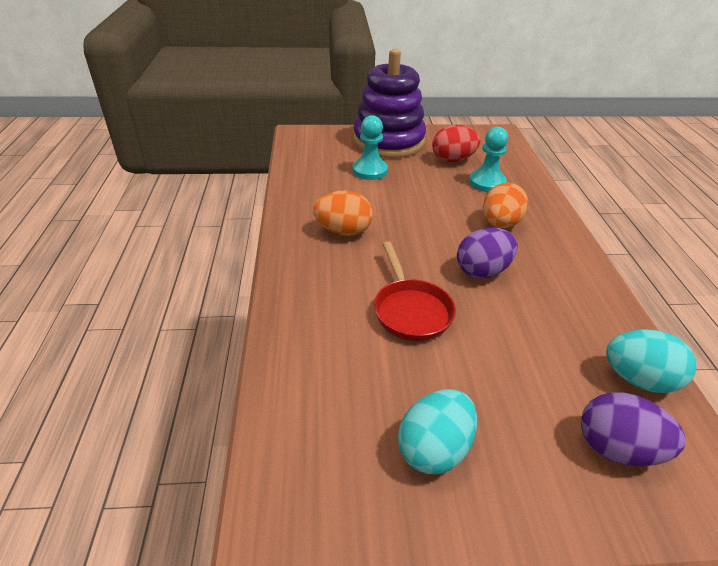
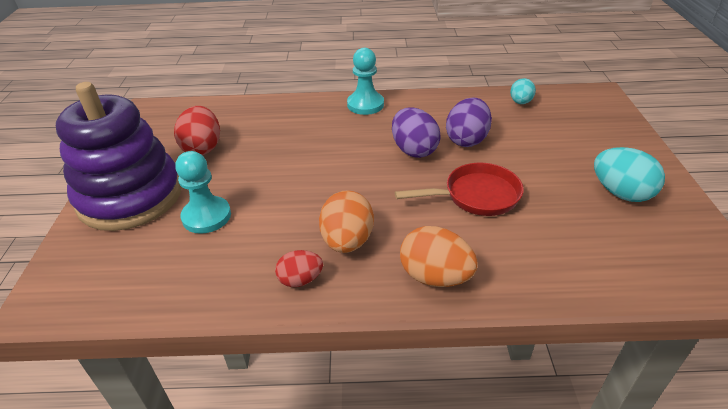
camera: 85 degrees left, 0 degrees up
turquoise pawn [469,127,508,192] -> turquoise pawn moved to [347,48,384,115]
orange egg [483,183,528,228] -> orange egg moved to [400,226,478,287]
purple egg [581,392,686,466] -> purple egg moved to [446,98,492,147]
turquoise egg [606,329,697,393] -> turquoise egg [510,78,536,104], size x0.62
none -> red egg [275,250,323,287]

